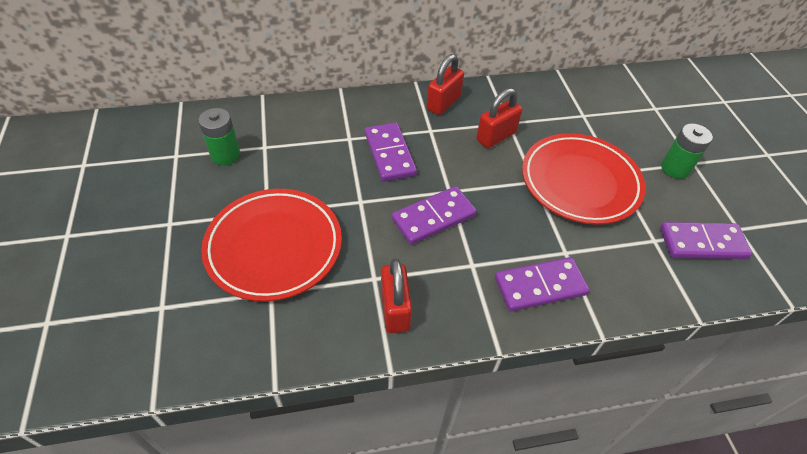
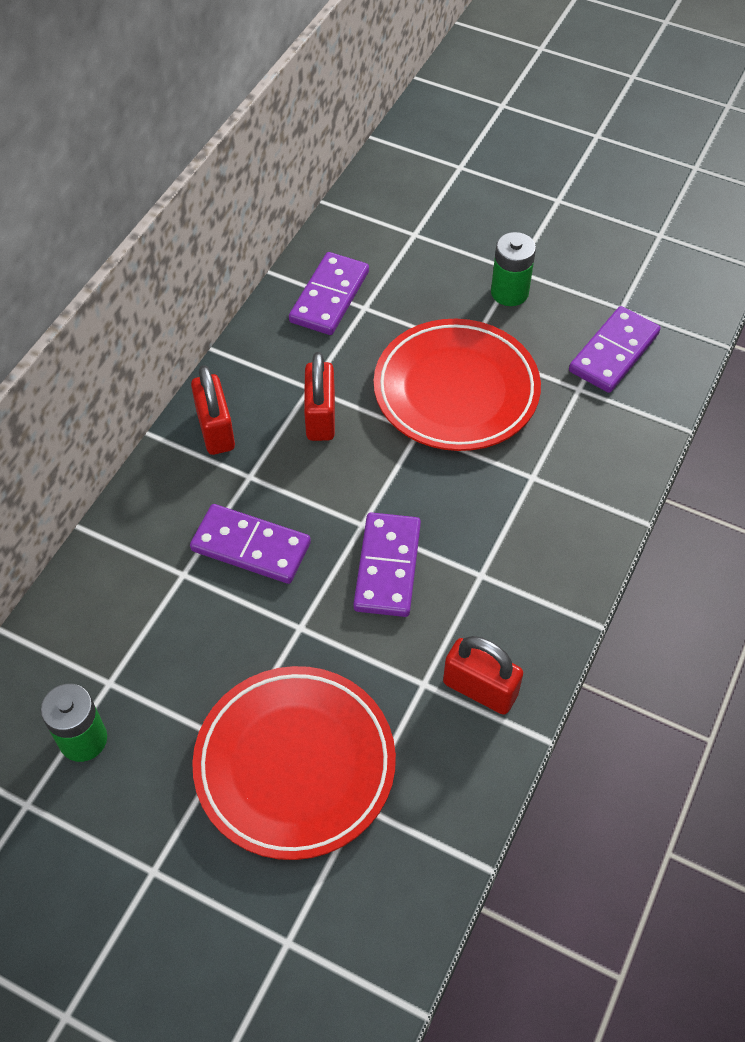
camera: 50 degrees left, 5 degrees up
purple domino [495,257,590,312] -> purple domino moved to [289,252,369,335]

